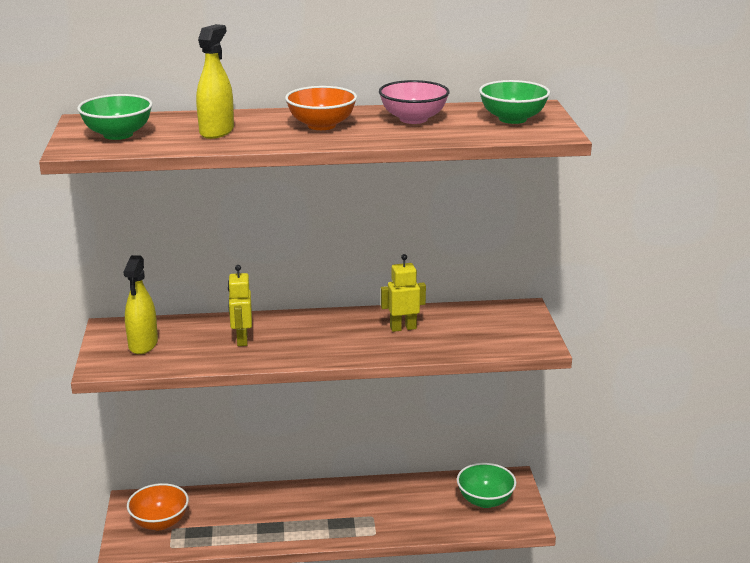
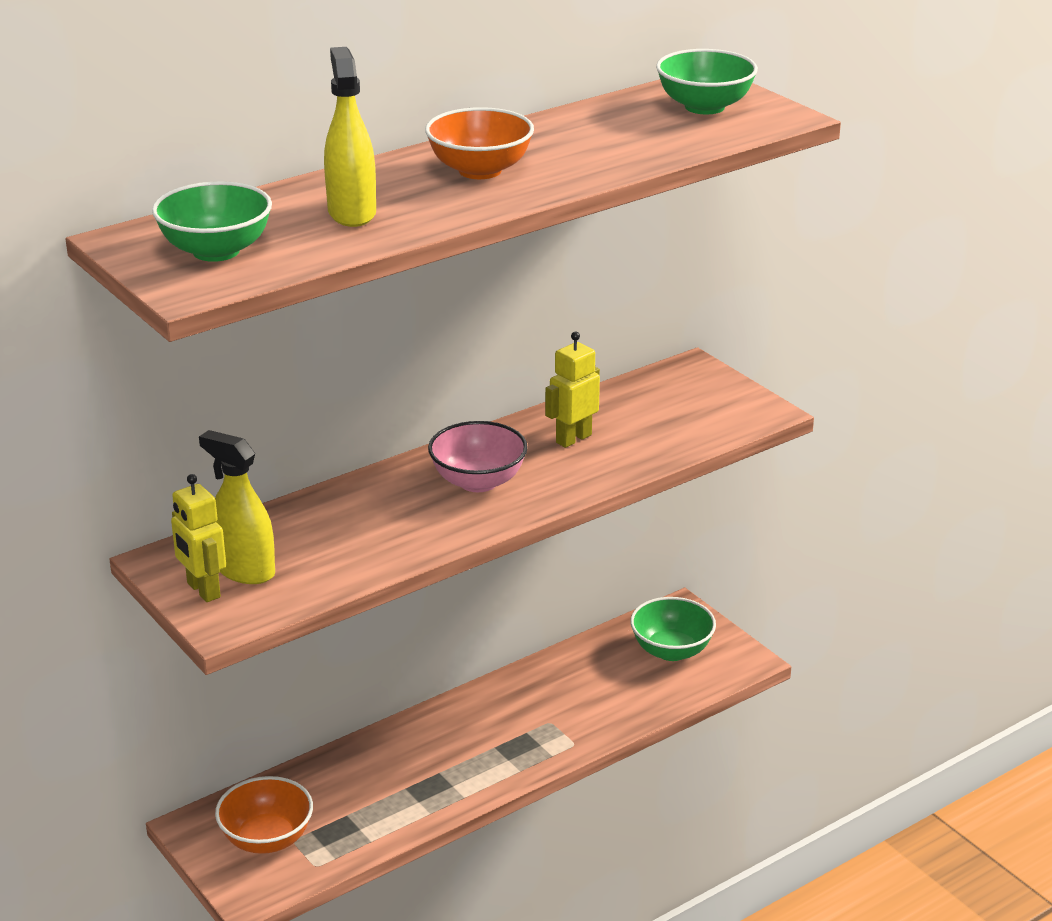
camera: 30 degrees left, 5 degrees up
yellow spray bottle [124,255,158,354] -> yellow spray bottle turned 150 degrees clockwise [199,430,275,584]
yellow robot [228,265,252,346] -> yellow robot moved to [171,474,226,602]
pink bowl [379,80,449,124] -> pink bowl moved to [428,421,528,492]

